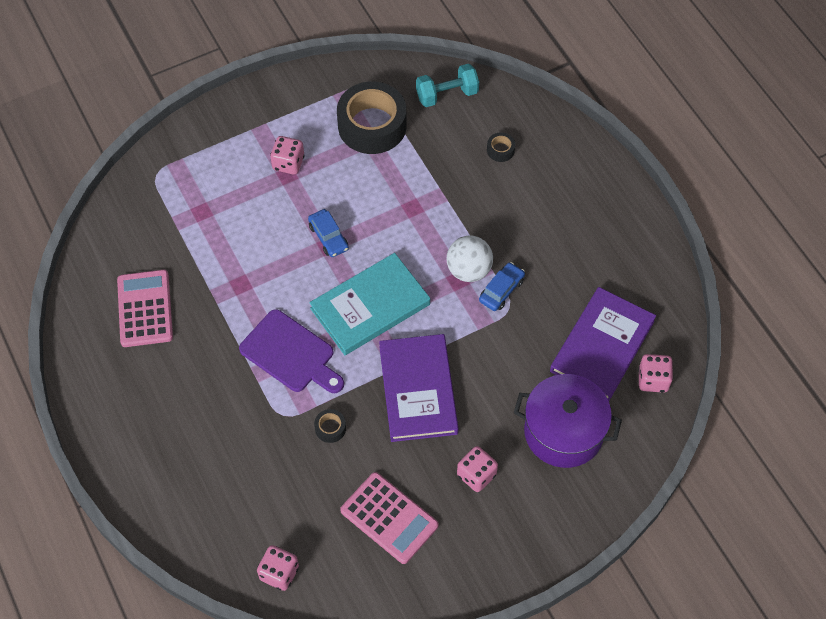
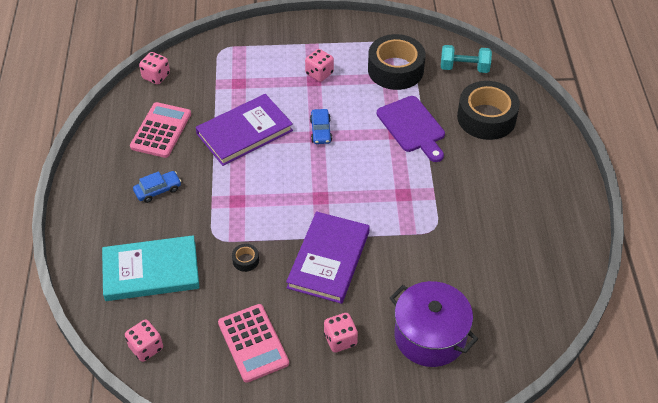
camera: 25 degrees right, 10 degrees down
purple cutting board [239,309,344,393] -> purple cutting board moved to [377,96,445,162]
turquoise book [309,253,430,355] -> turquoise book moved to [102,235,199,301]
white ball [447,235,493,282] -> none
blue car [479,262,525,311] -> blue car moved to [133,171,181,203]
black tape [487,133,515,162] -> black tape [457,81,520,140], size x2.49
purple book [550,287,656,401] -> purple book moved to [196,94,293,166]
pink dice [638,354,673,393] -> pink dice moved to [139,52,170,85]

